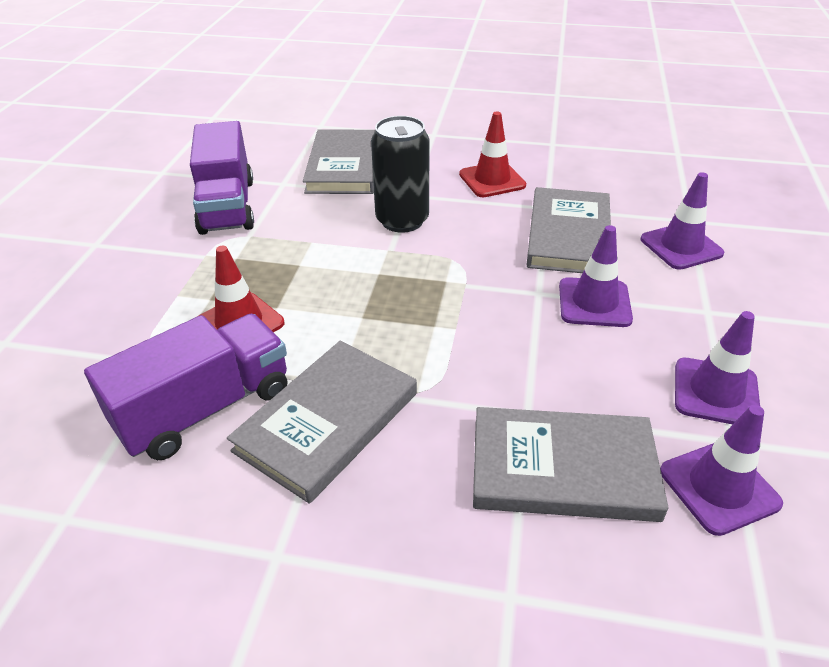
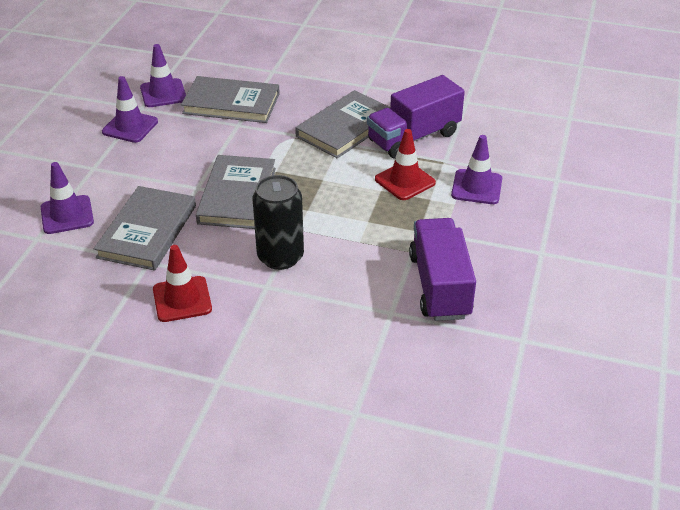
camera: 175 degrees left, 0 degrees up
grey book [303,130,376,194] -> grey book moved to [196,155,276,229]
purple traffic cone [559,225,633,327] -> purple traffic cone moved to [451,135,502,204]

